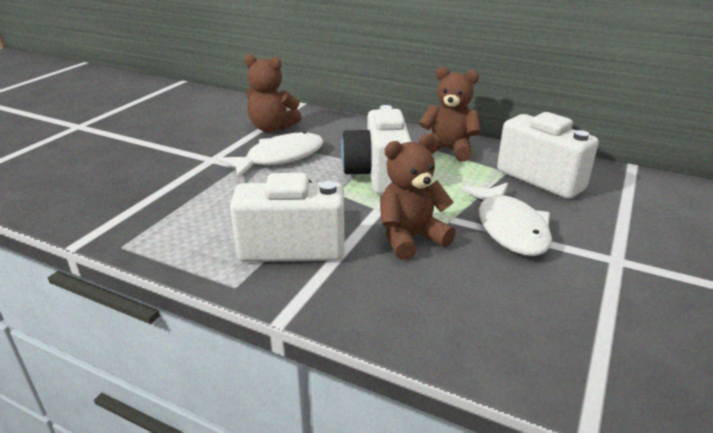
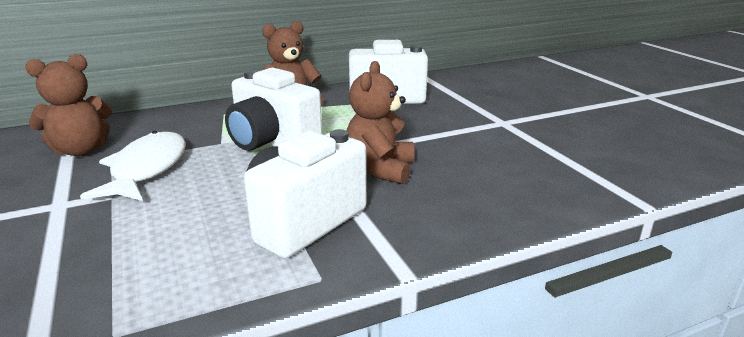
camera: 50 degrees left, 5 degrees down
white fish [461,182,552,256] -> none

